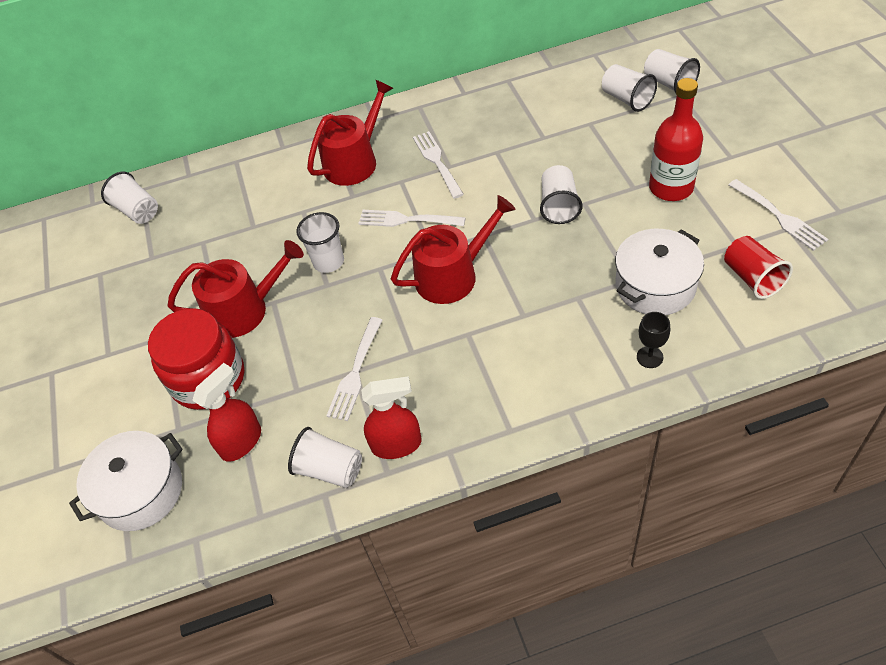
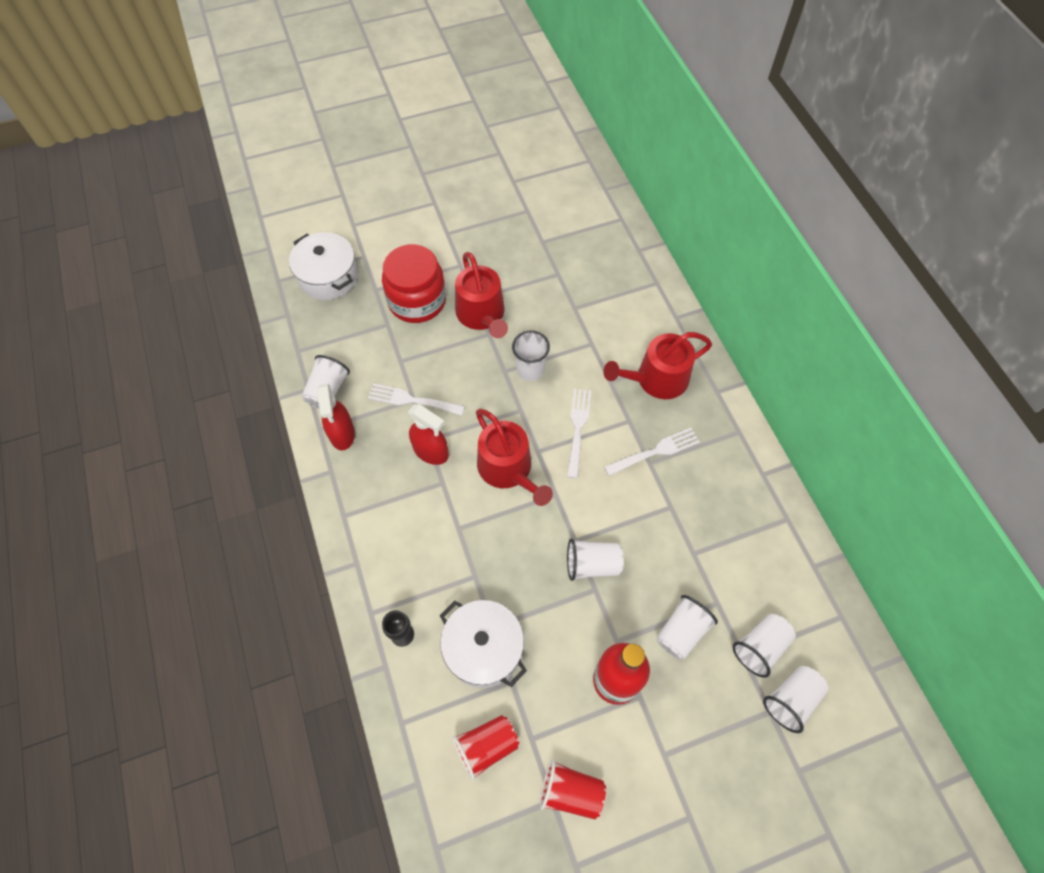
camera: 80 degrees right, 10 degrees up
white cup [101,172,158,224] -> white cup moved to [656,595,718,660]
red spray bottle [192,363,261,462] -> red spray bottle moved to [408,404,449,465]
red watering can [307,80,393,186] -> red watering can turned 120 degrees clockwise [603,332,712,399]
white fork [729,179,828,251] -> red cup [540,759,606,820]

